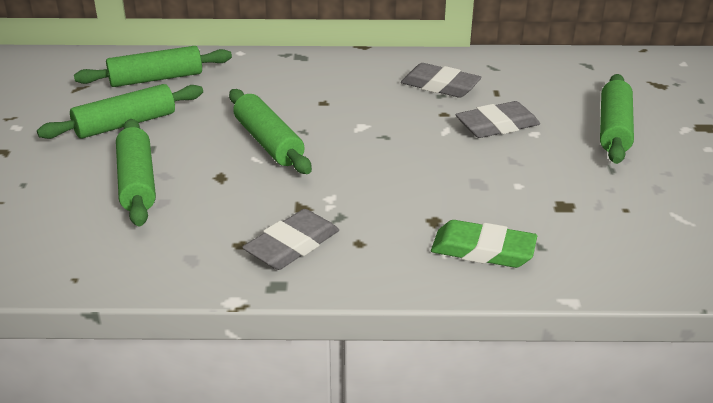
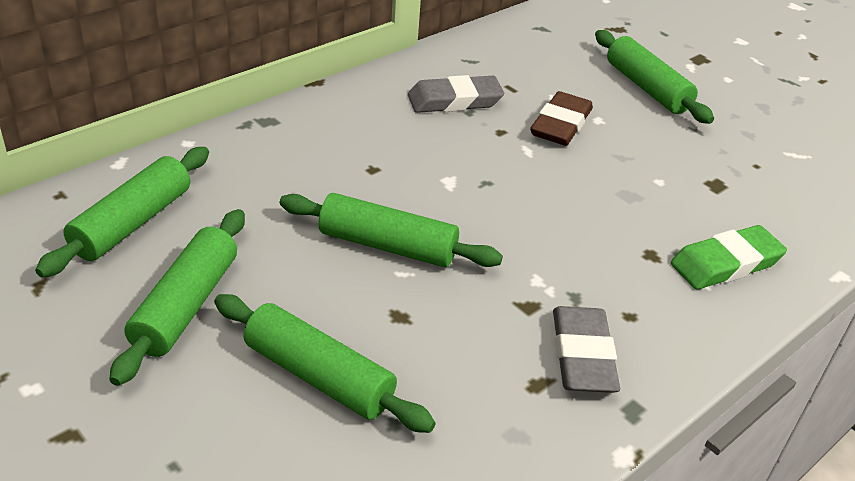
camera: 45 degrees left, 5 degrees up
grey eraser [456,101,540,138] -> brown eraser [530,91,593,146]

